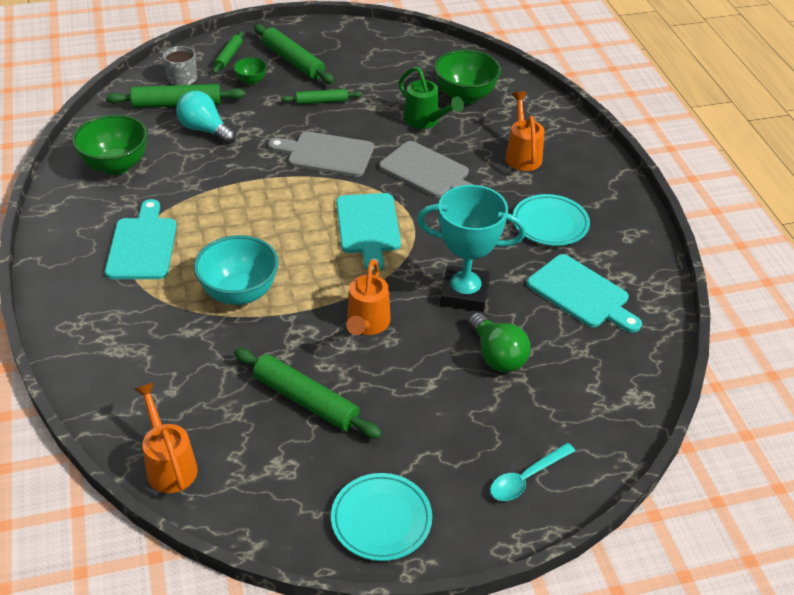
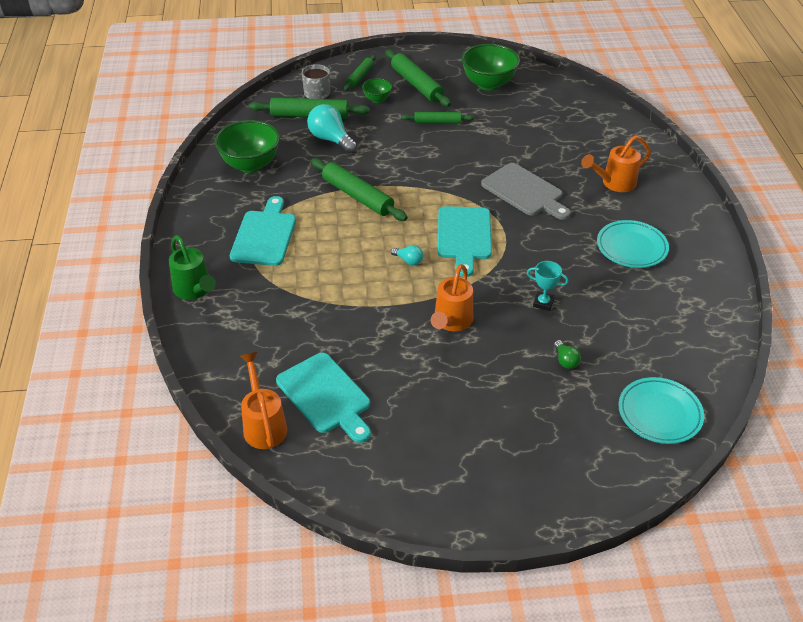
camera: 10 degrees right, 0 degrees up
turquoise bowl [194,235,279,305] -> none
green rolling pin [234,348,382,439] -> green rolling pin moved to [311,158,407,221]
grey cutting board [268,131,374,177] -> none
turquoise plate [331,473,432,561] -> turquoise plate moved to [618,377,704,444]
green watering can [399,67,464,129] -> green watering can moved to [169,235,216,300]
turquoise trophy [417,185,526,312] -> turquoise trophy [527,261,568,311], size x0.44
green bowl [434,49,501,104] -> green bowl moved to [462,44,520,91]
green light bulb [468,312,531,372] -> green light bulb [554,340,581,369], size x0.51
turquoise spoon [490,443,575,501] -> none
orange watering can [505,92,545,171] -> orange watering can turned 120 degrees counterclockwise [581,135,651,192]
turquoise cutting board [527,254,642,333] -> turquoise cutting board moved to [276,353,371,443]
none -> turquoise light bulb [391,245,423,265]

